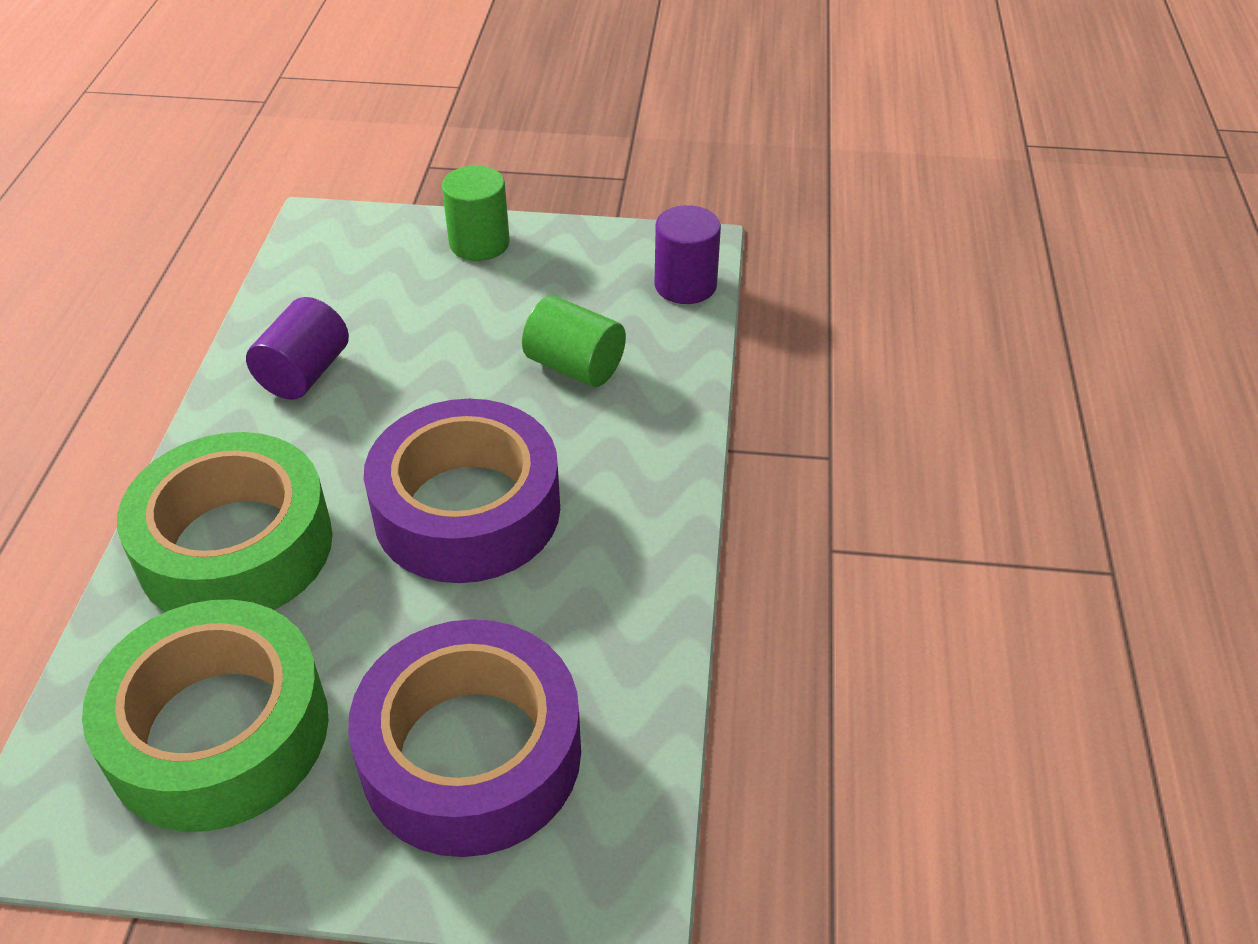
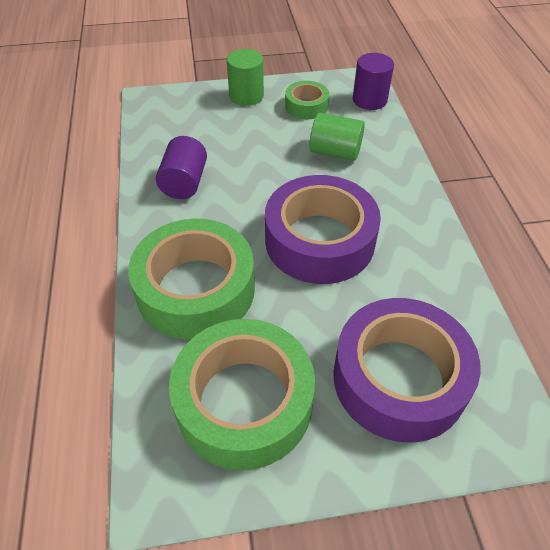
camera: 15 degrees left, 5 degrees up
none -> green tape [285,81,329,119]

